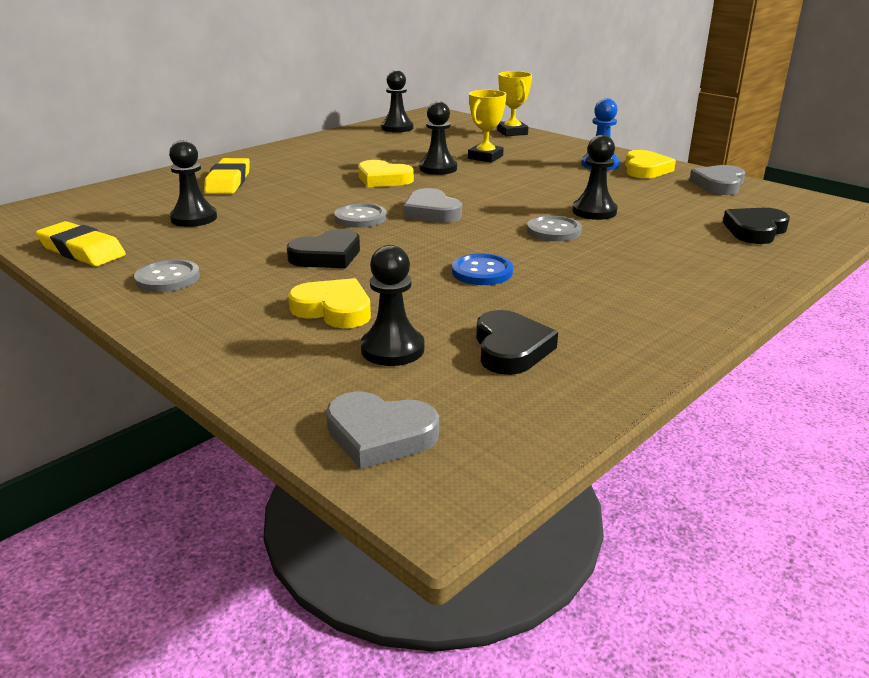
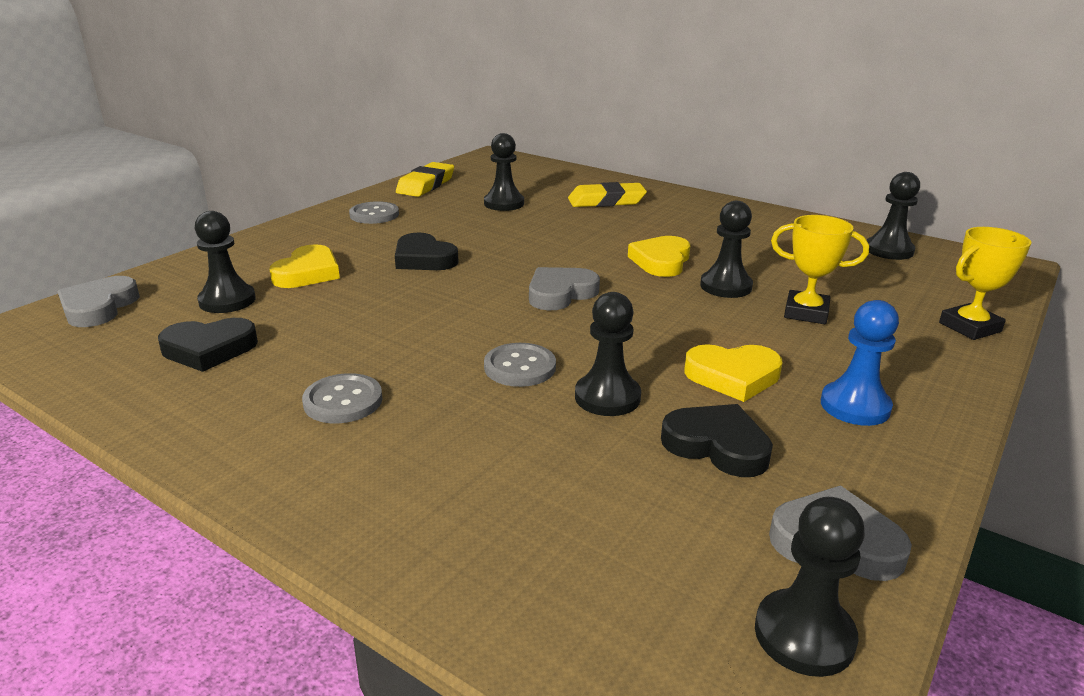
camera: 80 degrees right, 0 degrees up
grey button [334,203,387,228] -> grey button moved to [302,373,382,423]
blue button [452,253,513,285] -> none
yellow heart [625,150,676,178] -> yellow heart moved to [684,344,783,402]
black heart [723,208,790,244] -> black heart moved to [661,404,773,477]
none -> black pawn [755,497,865,677]

